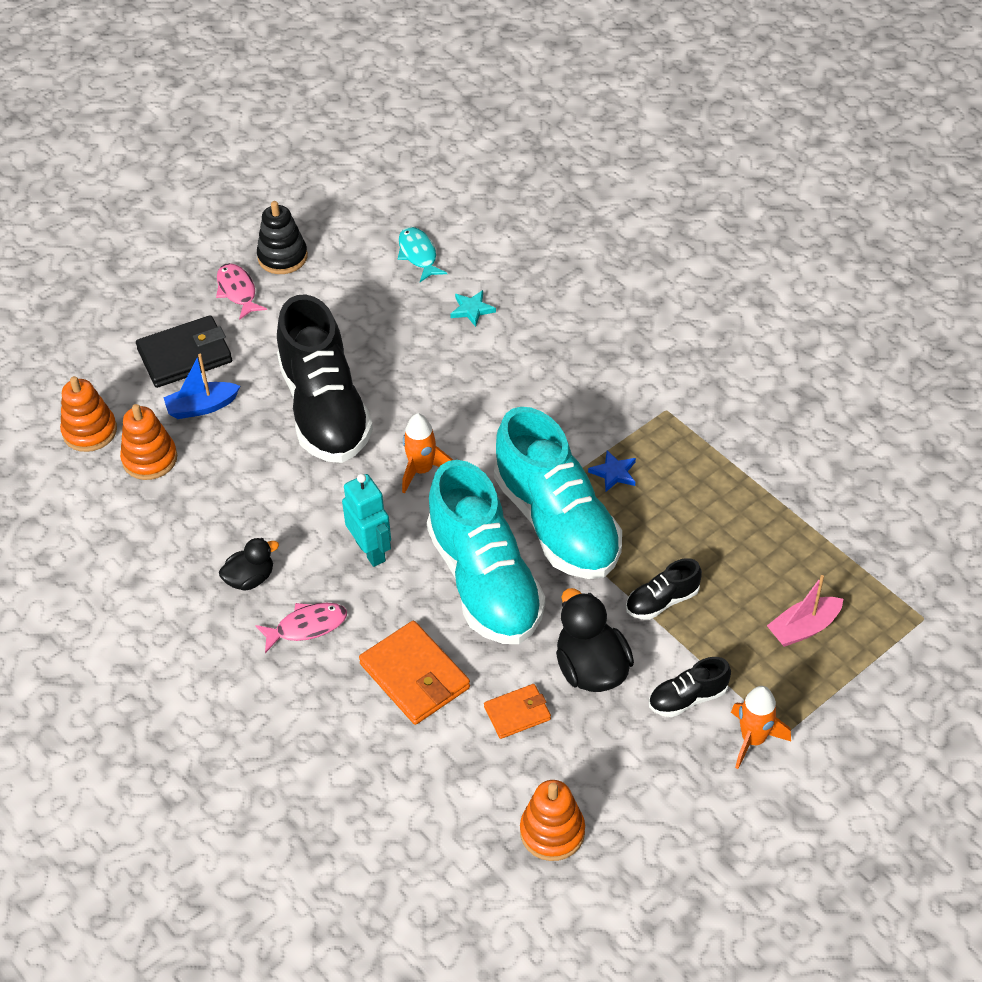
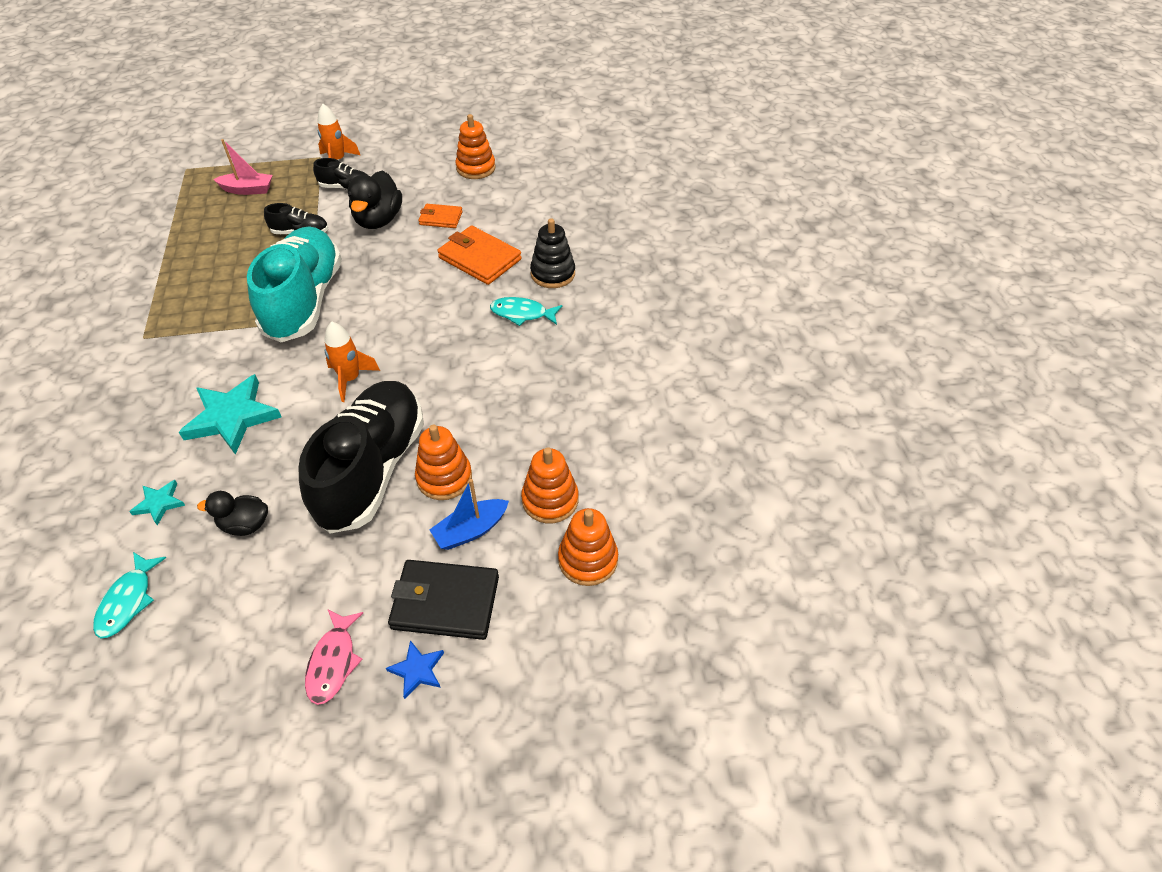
camera: 150 degrees left, 0 degrees up
blue boat [163,354,240,419] -> blue boat turned 135 degrees clockwise [429,479,509,550]
black duck [219,538,279,591] -> black duck moved to [197,491,268,536]
pink fish [255,603,347,653] -> turquoise fish [490,297,562,326]
black stacking toy [257,201,308,274] -> black stacking toy moved to [530,218,575,288]
turquoise robot [342,474,391,567] -> none
orange wallet [359,621,470,725] -> orange wallet turned 45 degrees counterclockwise [438,225,522,285]
turquoise shoe [427,460,545,644] -> none
blue star [588,450,636,492] -> blue star moved to [386,640,444,699]
none -> turquoise star [179,374,281,455]
none -> orange stacking toy [415,425,472,500]

